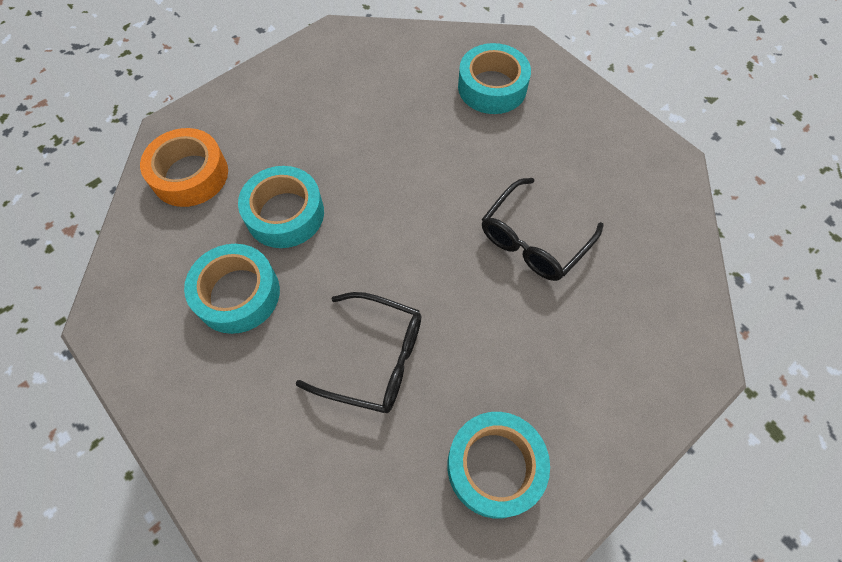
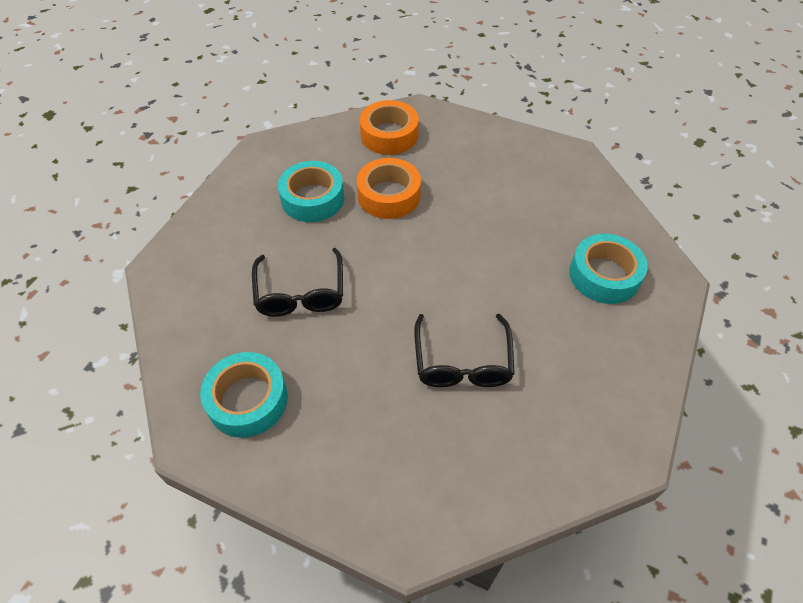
camera: 65 degrees right, 10 degrees down
turquoise tape [238,166,324,248] -> orange tape [356,158,421,219]
black glasses [482,178,604,281] -> black glasses turned 105 degrees counterclockwise [414,314,515,387]

